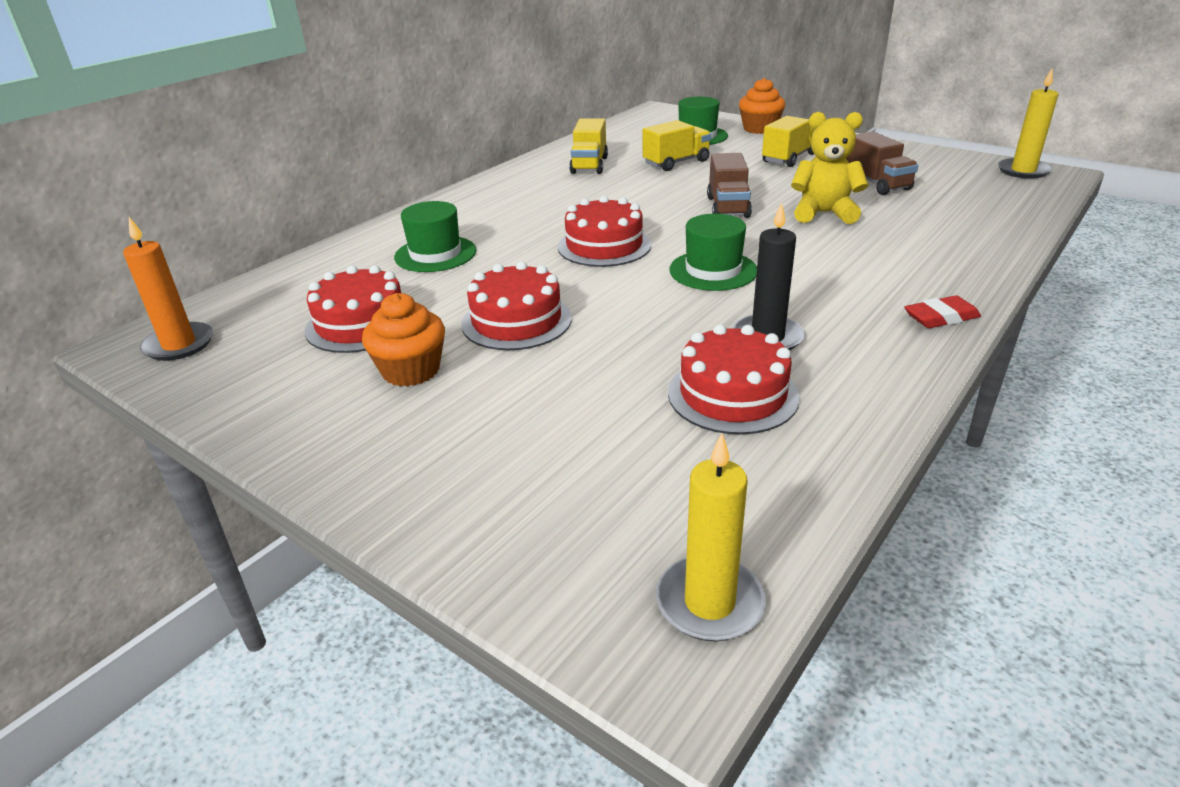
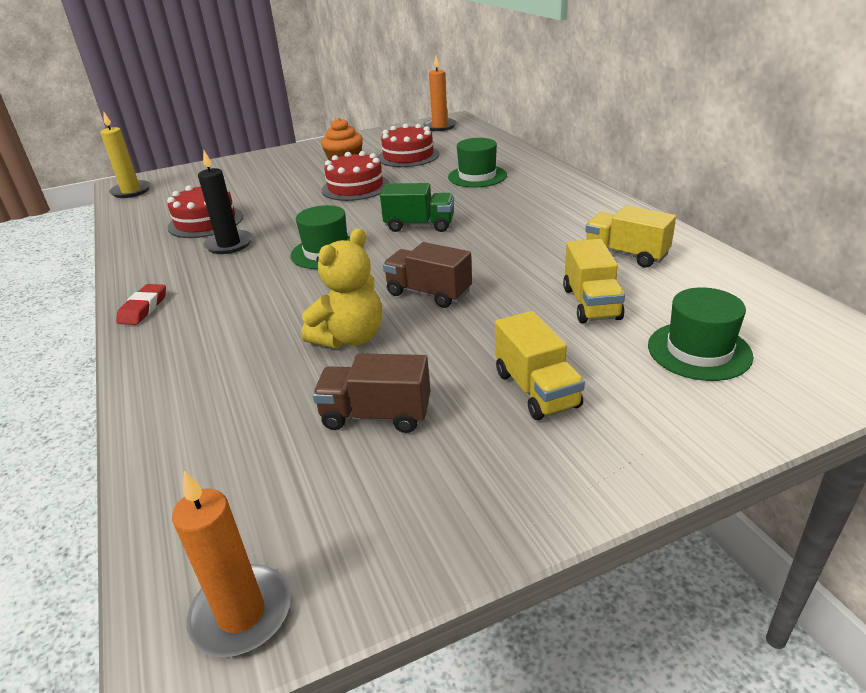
camera: 120 degrees right, 0 degrees up
red cake [558,196,651,267] -> green truck [380,183,454,232]
orange cupcake [739,78,785,134] -> none
yellow candle [998,69,1058,179] -> orange candle [172,471,291,657]

